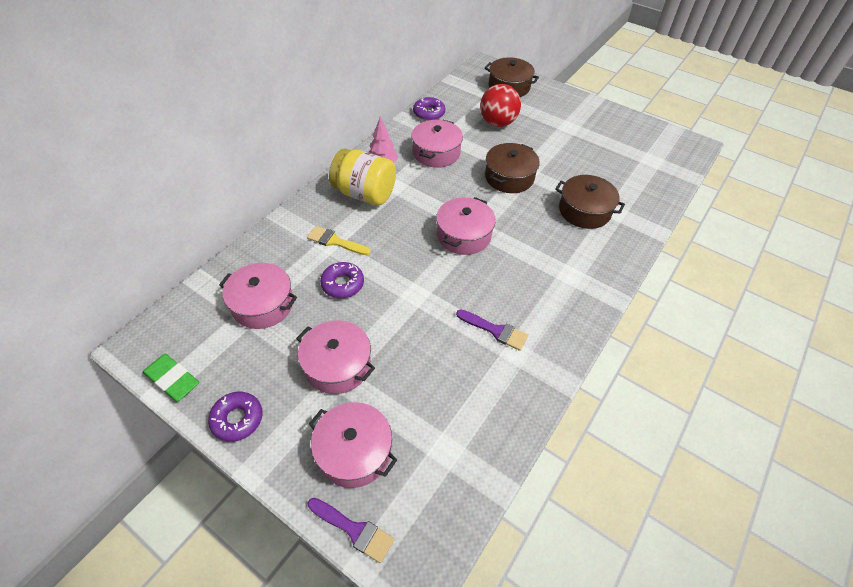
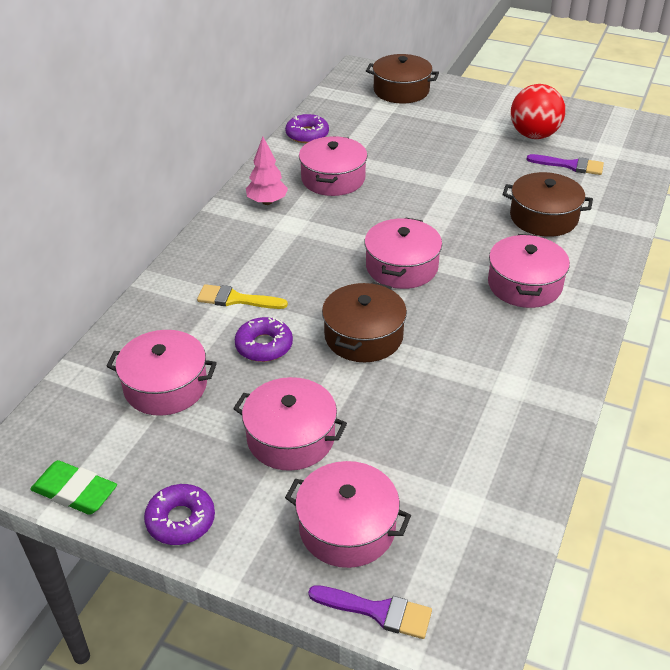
camera: 10 degrees left, 10 degrees down
yellow jar [329,149,396,206] -> none
purple brush [456,309,528,351] -> purple brush moved to [526,154,604,175]
red ball [480,84,521,127] -> red ball moved to [511,84,565,139]
brown pot [485,143,540,193] -> brown pot moved to [322,282,407,362]
none -> pink pot [488,234,570,308]

